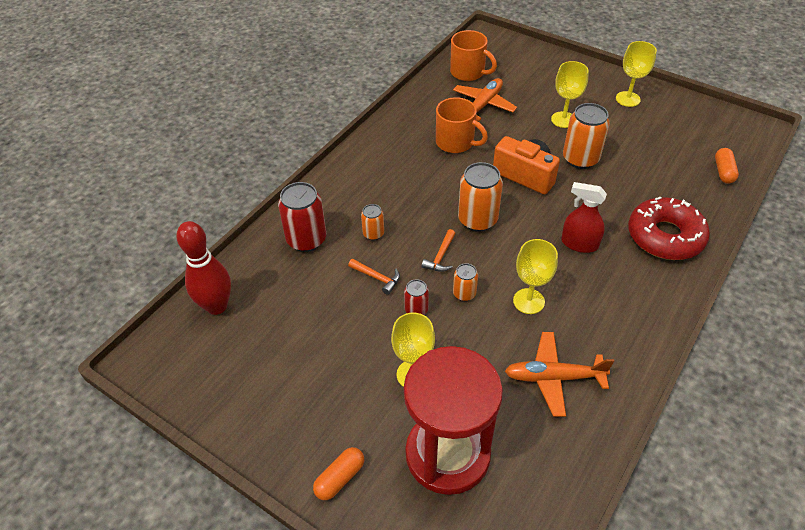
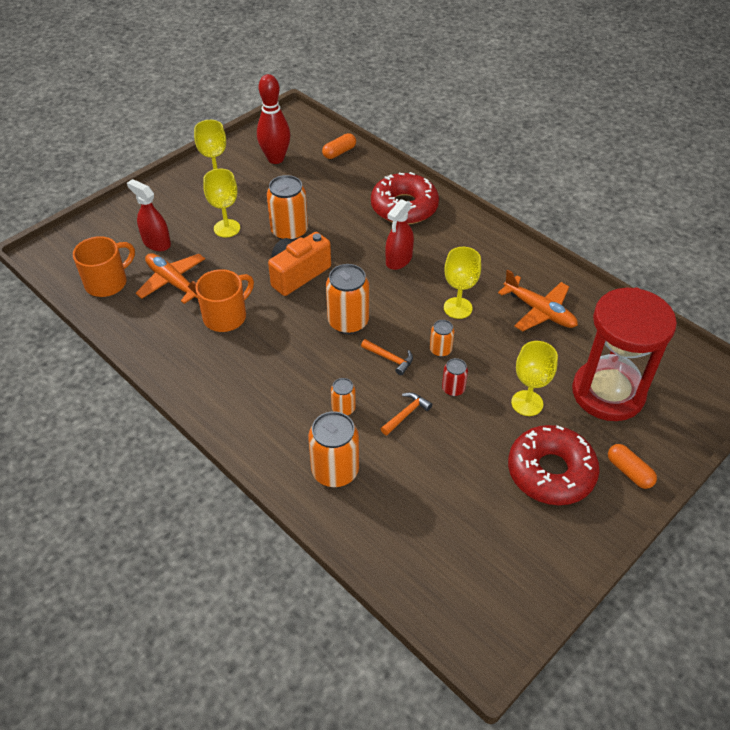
camera: 80 degrees left, 0 degrees up
red bowling pin [176,221,231,315] -> red bowling pin moved to [257,74,290,164]
red can [278,182,326,252] -> orange can [308,411,359,487]
orange plane [505,332,614,417] -> orange plane turned 60 degrees counterclockwise [498,270,578,331]
orange capsule [715,148,739,184] -> orange capsule turned 60 degrees counterclockwise [322,133,356,159]
none -> red spray bottle [127,179,171,251]
none -> red donut [508,425,600,505]

